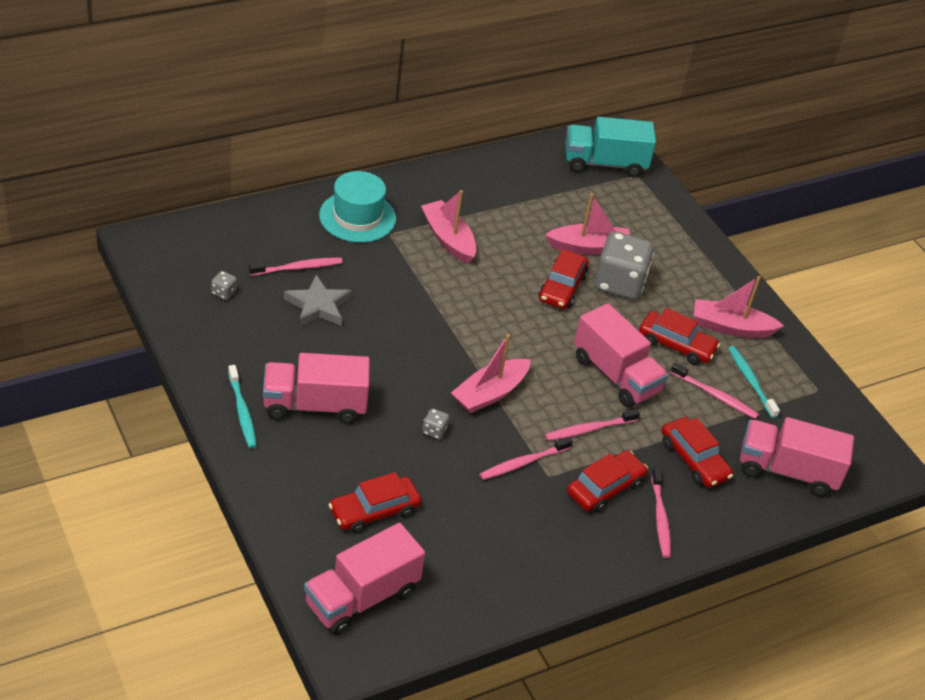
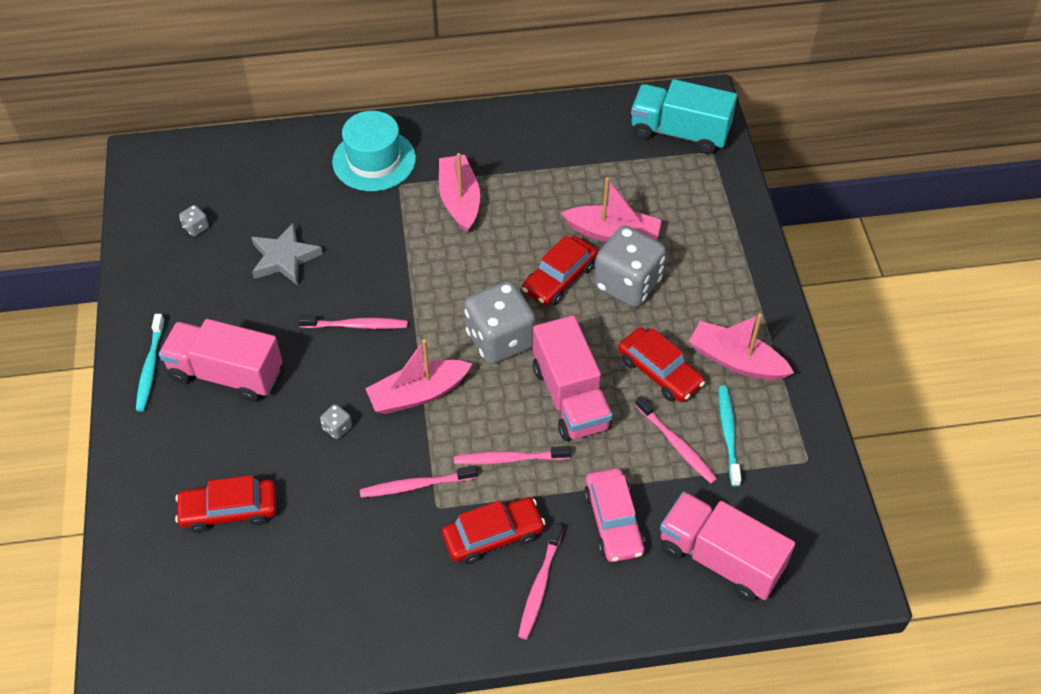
camera: 25 degrees right, 10 degrees up
pink toothbrush [249,257,343,276] -> pink toothbrush moved to [298,315,408,329]
pink truck [304,523,425,635] -> none
red car [661,417,733,488] -> pink car [584,468,645,562]
none -> grey dice [464,281,536,364]

